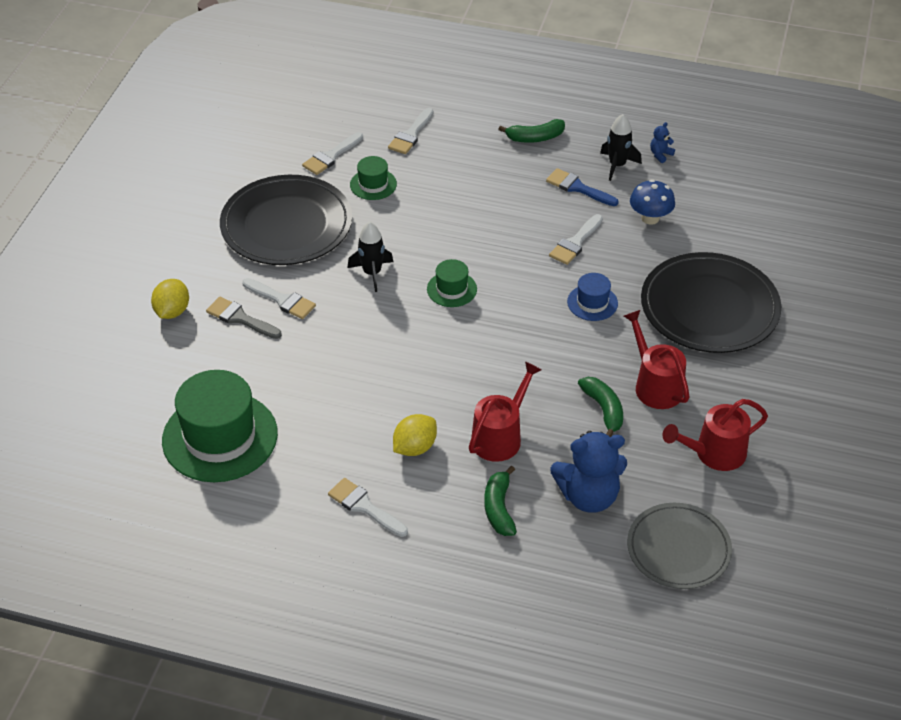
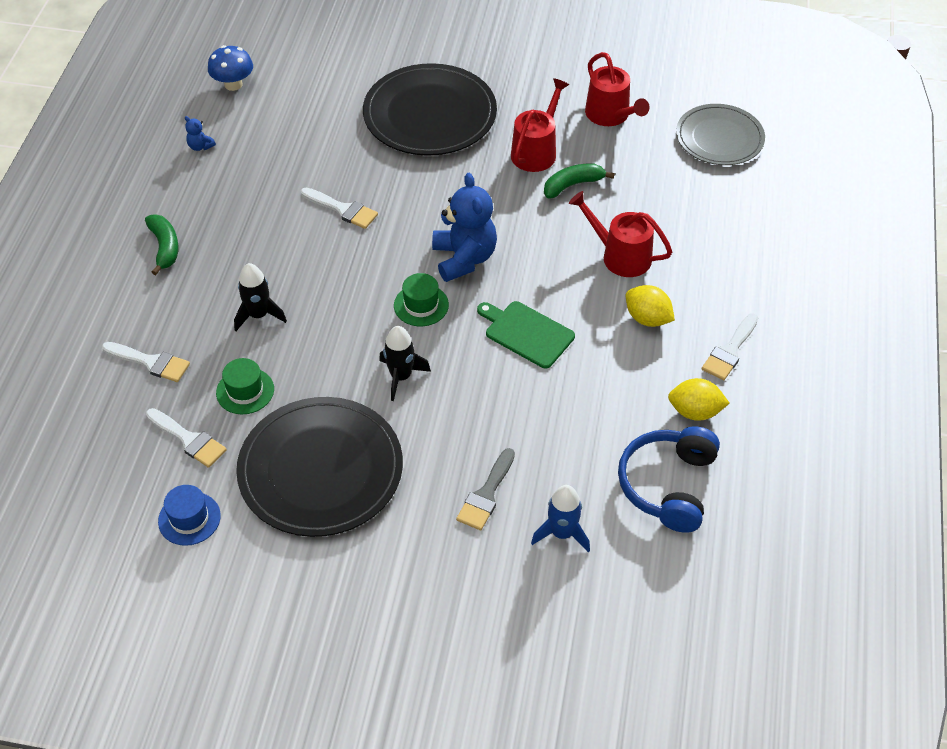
camera: 95 degrees left, 5 degrees up
yellow lemon [151,279,189,319] -> yellow lemon moved to [668,378,729,421]
green hat [162,370,278,482] -> blue headphones [618,426,720,533]
white brush [242,278,316,319] -> none
green banana [484,466,517,536] -> none
blue brush [546,168,619,206] -> none
blue teddy bear [550,431,627,513] -> blue teddy bear moved to [432,173,497,282]
blue hat [567,273,618,321] -> blue hat moved to [158,485,221,546]
black rocket [600,114,642,181] -> black rocket moved to [234,263,287,331]
red watering can [624,310,689,409] -> red watering can turned 150 degrees clockwise [511,78,569,172]
blue mushroom [630,179,675,225] -> blue mushroom moved to [208,45,253,91]
none -> green cutting board [477,301,575,369]
none -> blue rocket [531,485,590,552]

